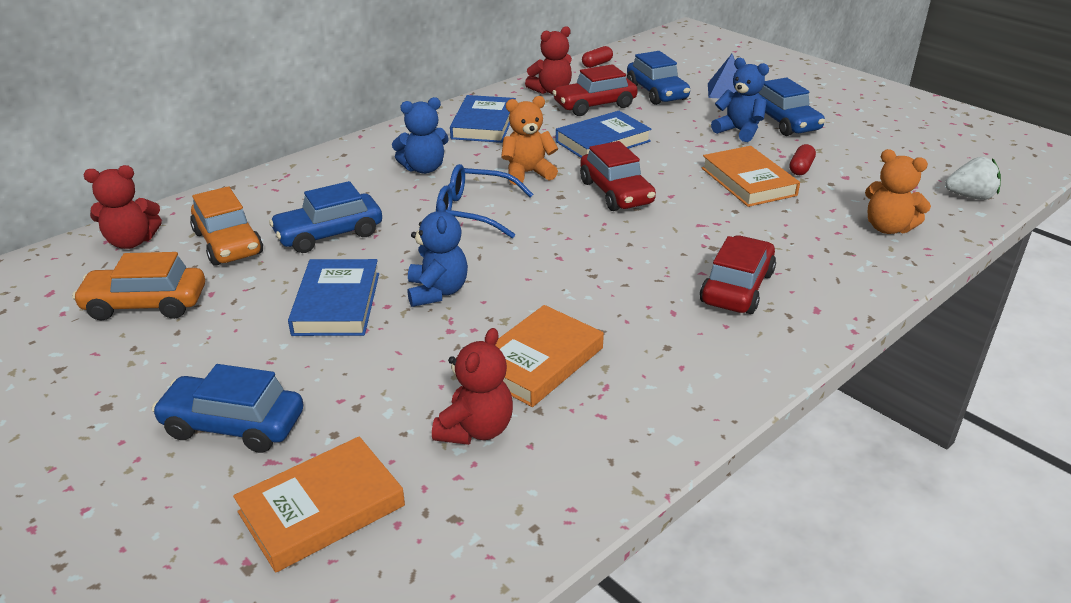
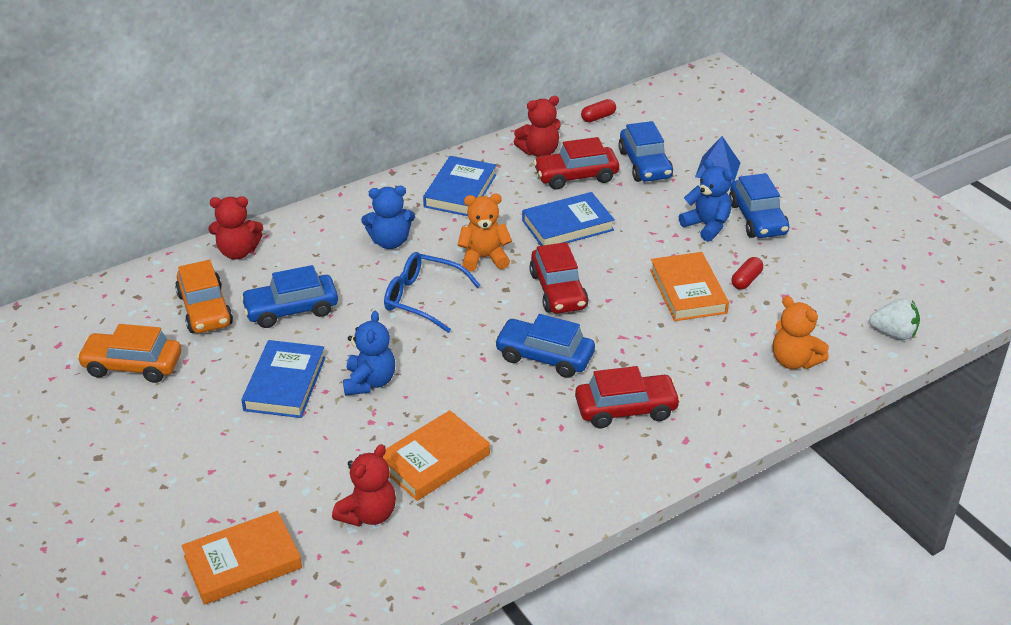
camera: 10 degrees right, 5 degrees up
red teddy bear [84,165,162,249] -> red teddy bear moved to [208,196,263,259]
blue car [152,364,304,453] -> blue car moved to [494,314,595,378]
red car [700,235,776,314] -> red car turned 45 degrees clockwise [575,366,681,428]

